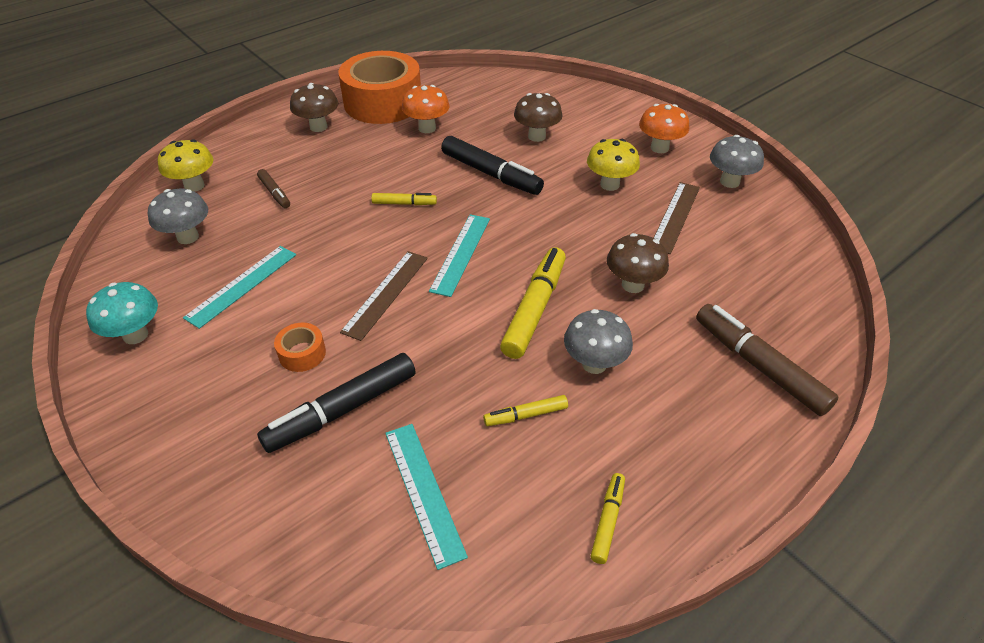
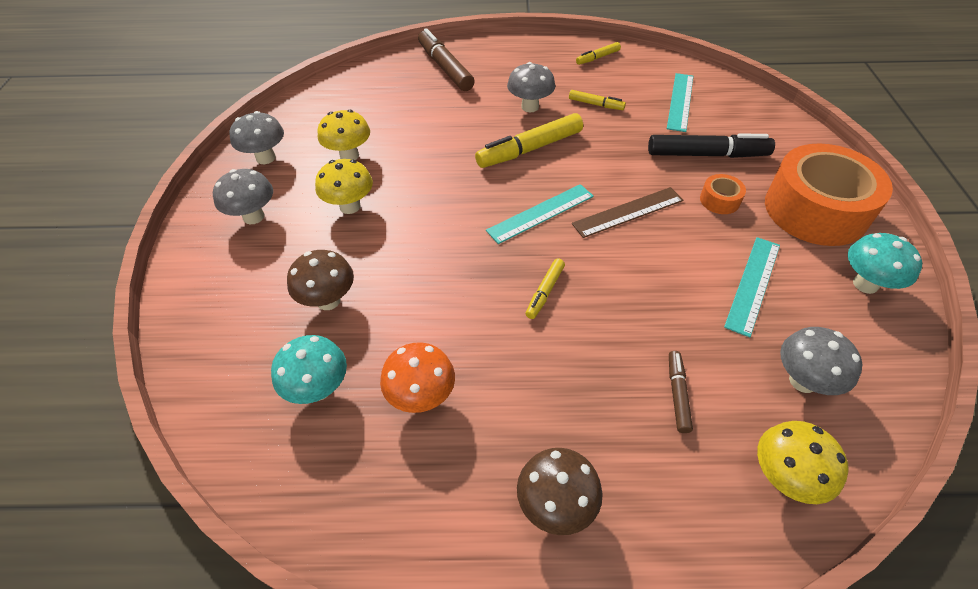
camera: 140 degrees left, 5 degrees up
turquoise ruler [183,246,296,329] -> turquoise ruler turned 45 degrees counterclockwise [724,237,780,338]
orange tape [339,51,421,124] -> orange tape moved to [765,144,893,246]
yellow marker [371,193,437,205] -> yellow marker turned 105 degrees counterclockwise [525,258,565,319]
black marker [441,136,544,195] -> none
brown mushroom [607,233,669,293] -> none
orange mushroom [639,104,689,153] -> grey mushroom [213,169,273,224]
brown ruler [654,182,700,254] -> yellow mushroom [317,110,370,160]
brown marker [696,304,838,416] -> brown marker turned 150 degrees clockwise [418,28,475,91]
none -> turquoise mushroom [271,335,347,404]

